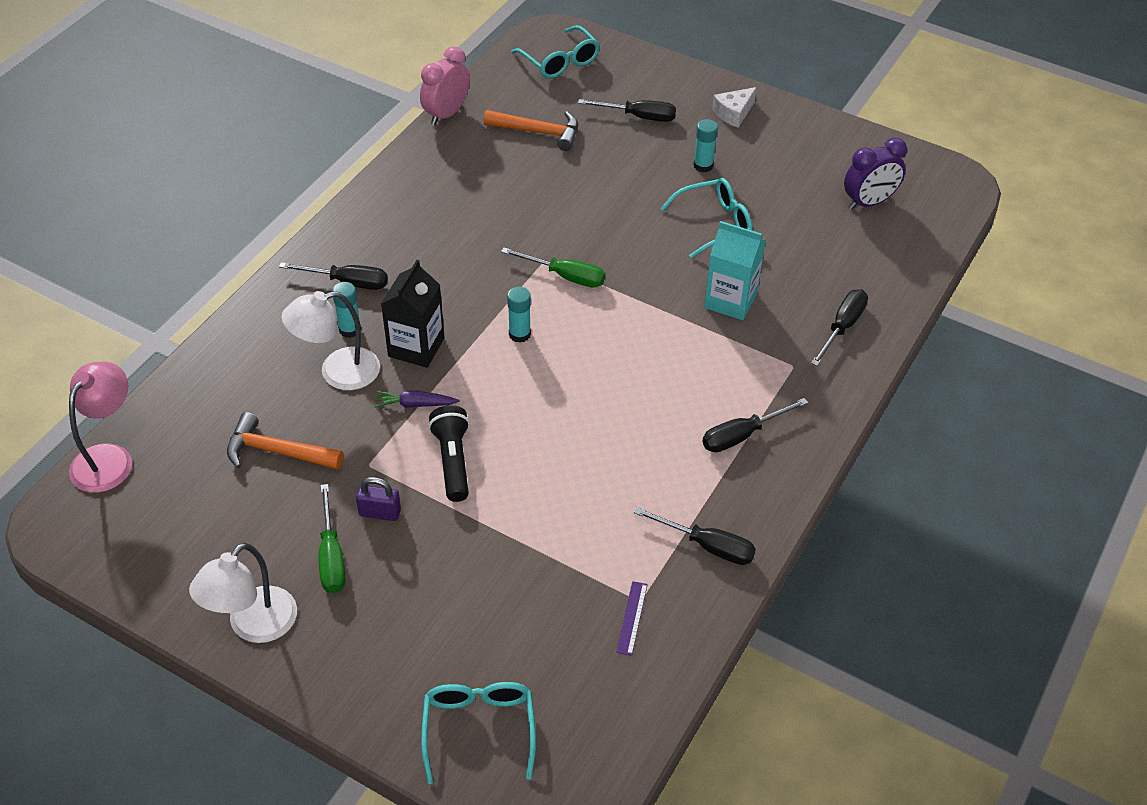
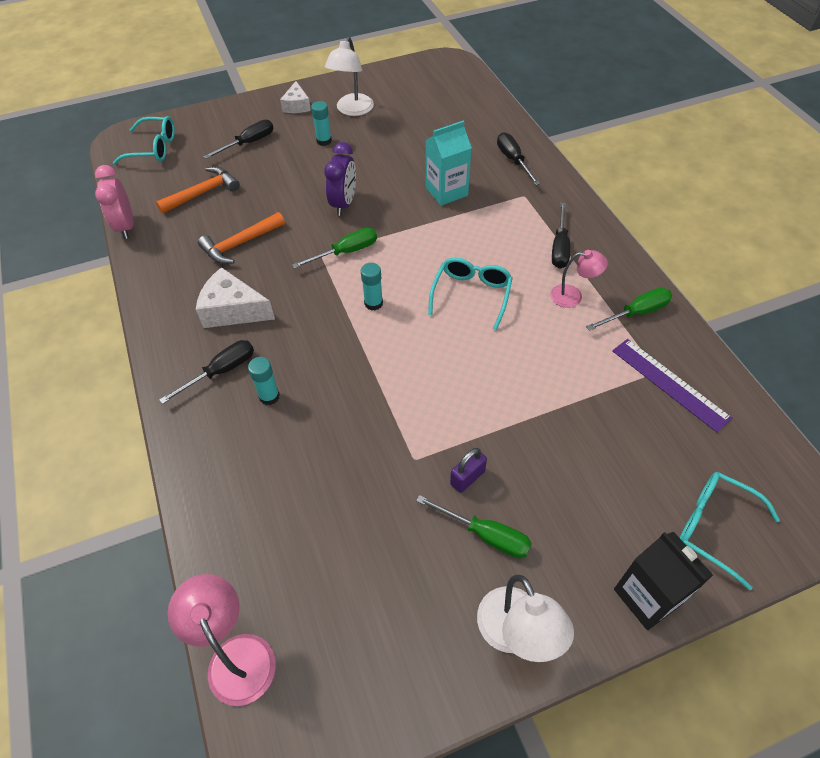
camera: 50 degrees left, 5 degrees up
orange hammer [227,412,344,470] -> orange hammer moved to [198,212,285,264]
white lamp [282,291,380,390] -> white lamp moved to [325,37,374,116]
purple carrot [374,391,459,408] -> none
black carton [381,260,444,368] -> black carton moved to [614,532,713,630]
black flashlight [428,405,470,502] -> none
purple ruler [616,581,648,656] -> purple ruler [612,339,732,432], size x1.92
black screwdriver [634,507,756,565] -> green screwdriver [586,287,672,331]
turquoise glasses [660,178,752,258] -> turquoise glasses moved to [428,257,513,330]
purple clock [844,138,907,210] -> purple clock moved to [324,142,356,216]
none -> white cheese [196,267,275,328]
none -> pink lamp [550,250,608,308]

